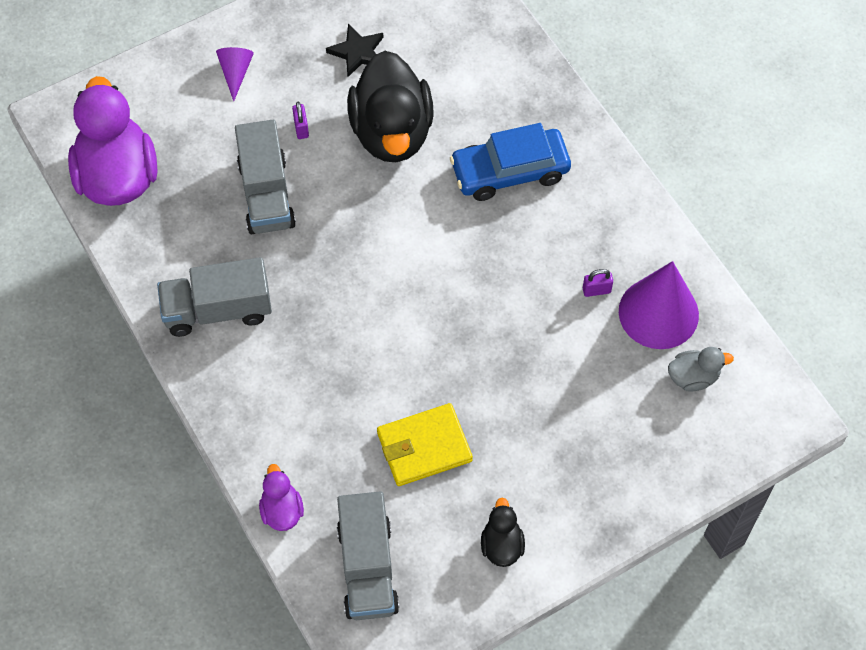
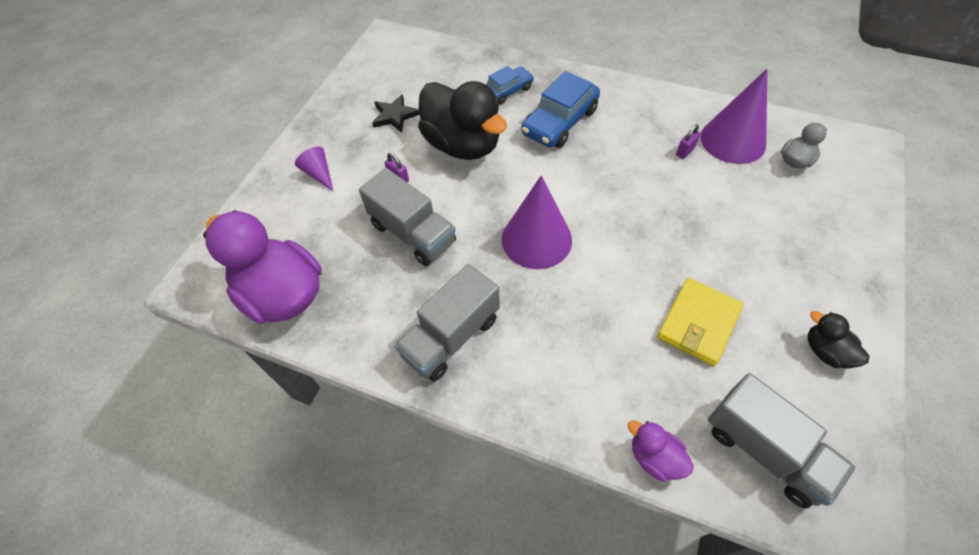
camera: 35 degrees left, 5 degrees down
none -> blue car [485,66,534,104]
none -> purple cone [502,175,572,269]

